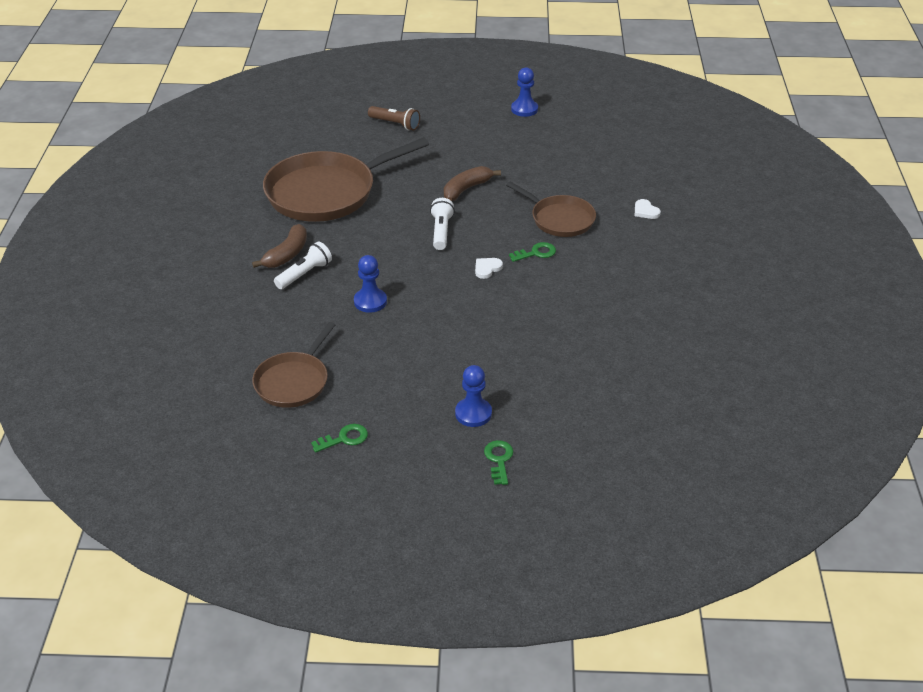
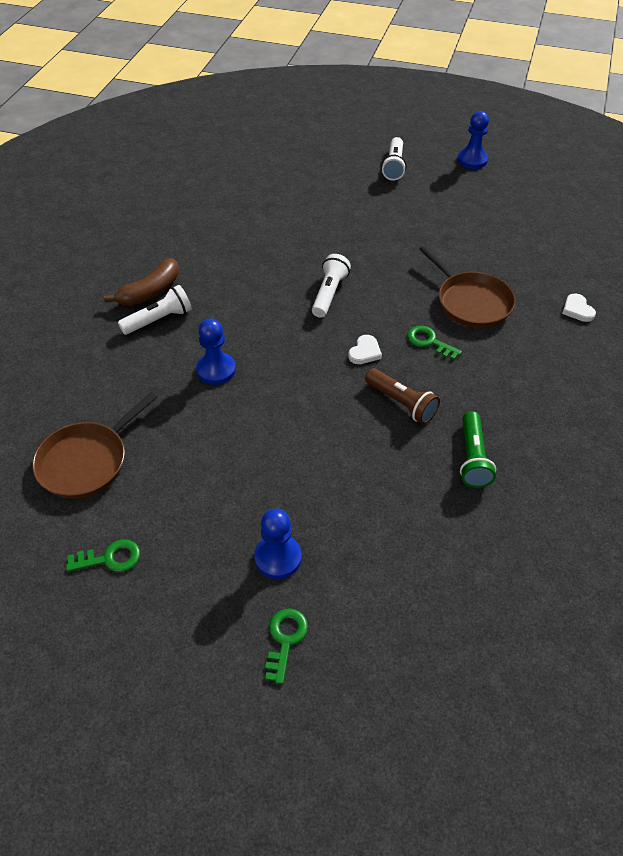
camera: 15 degrees right, 10 degrees up
brown pan [263,137,429,222] -> none
brown flashlight [368,106,420,131] -> brown flashlight moved to [365,368,440,424]
brown banana [444,166,501,201] -> none
white heart [475,258,503,279] -> white heart turned 150 degrees clockwise [348,335,382,364]
green key [509,242,556,262] -> green key turned 135 degrees counterclockwise [407,325,462,360]
none -> white flashlight [381,137,406,181]
none -> green flashlight [460,411,496,488]

